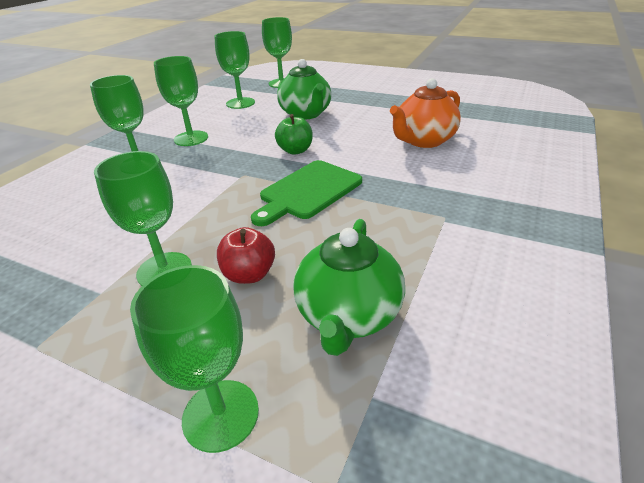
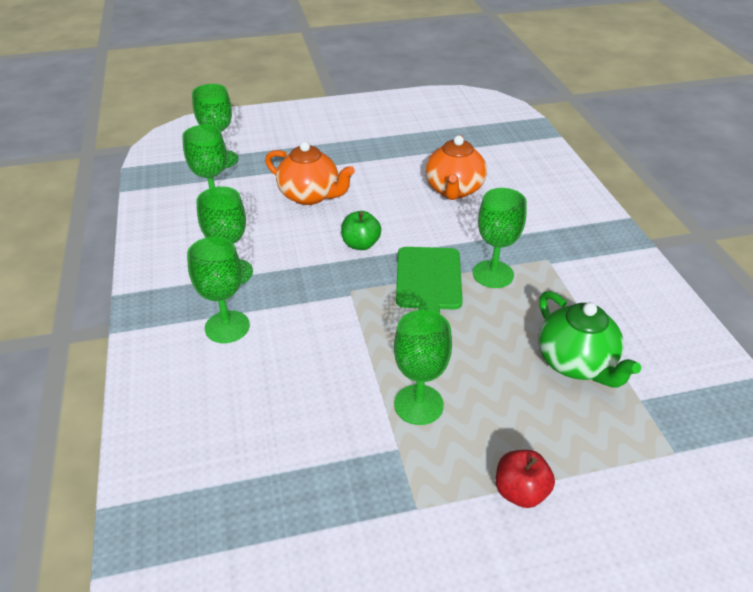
camera: 40 degrees left, 5 degrees up
green goblet [130,265,259,453] -> green goblet moved to [473,188,527,288]
red apple [217,227,275,284] -> red apple moved to [496,450,555,508]
green teapot [277,59,332,120] -> orange teapot [265,141,355,205]

